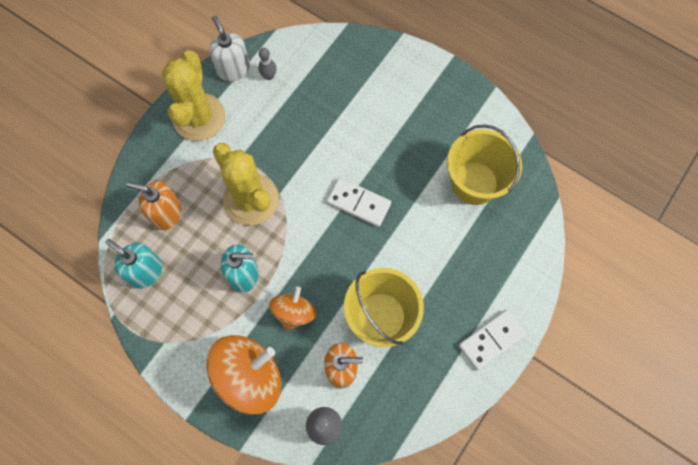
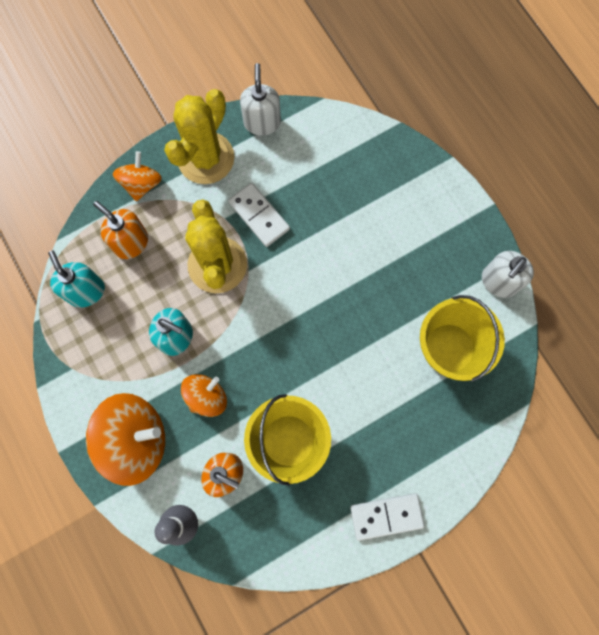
camera: 25 degrees right, 5 degrees up
grey bowling pin [258,48,277,80] -> none
white domino [327,178,391,227] -> white domino moved to [228,183,290,247]
none -> orange spinning top [113,151,162,201]
none -> white soap dispenser [482,251,534,298]

